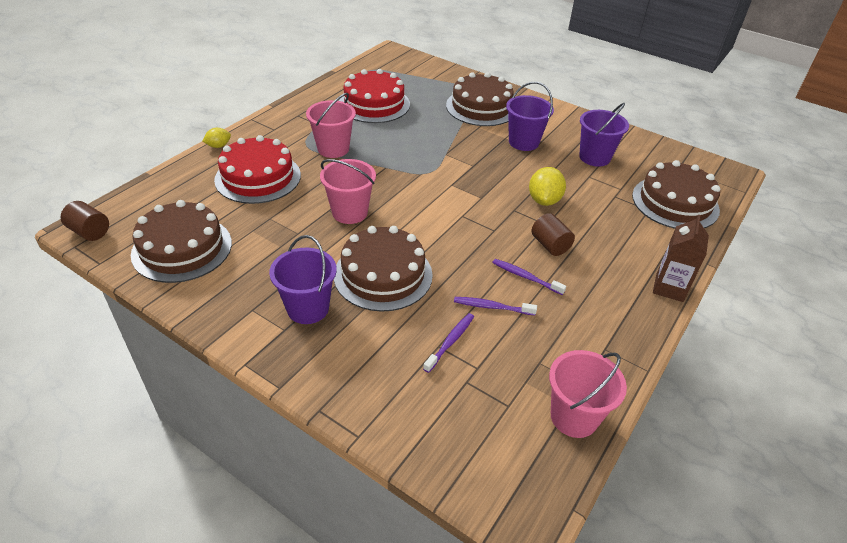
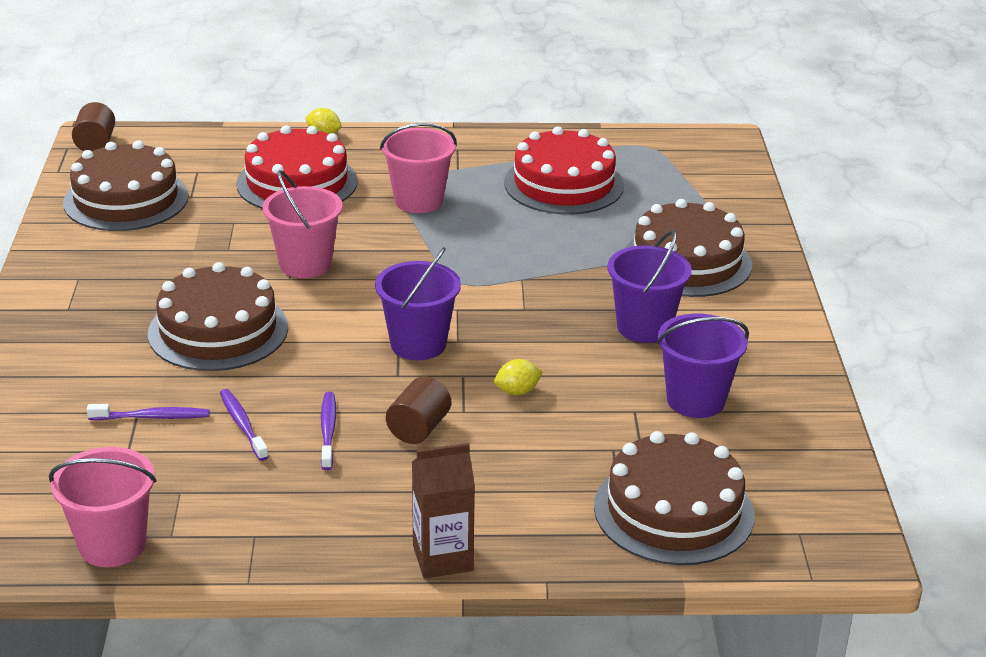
camera: 55 degrees right, 10 degrees down
purple bucket [269,235,337,324] -> purple bucket moved to [375,247,461,360]
yellow lemon [529,167,566,206] -> yellow lemon [494,359,543,395], size x0.59

